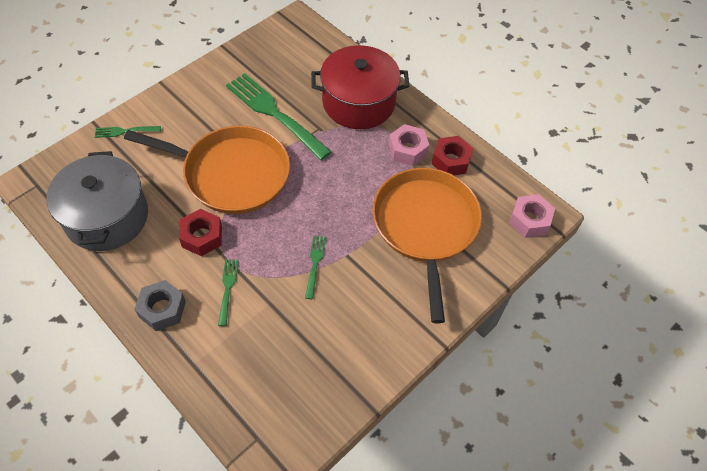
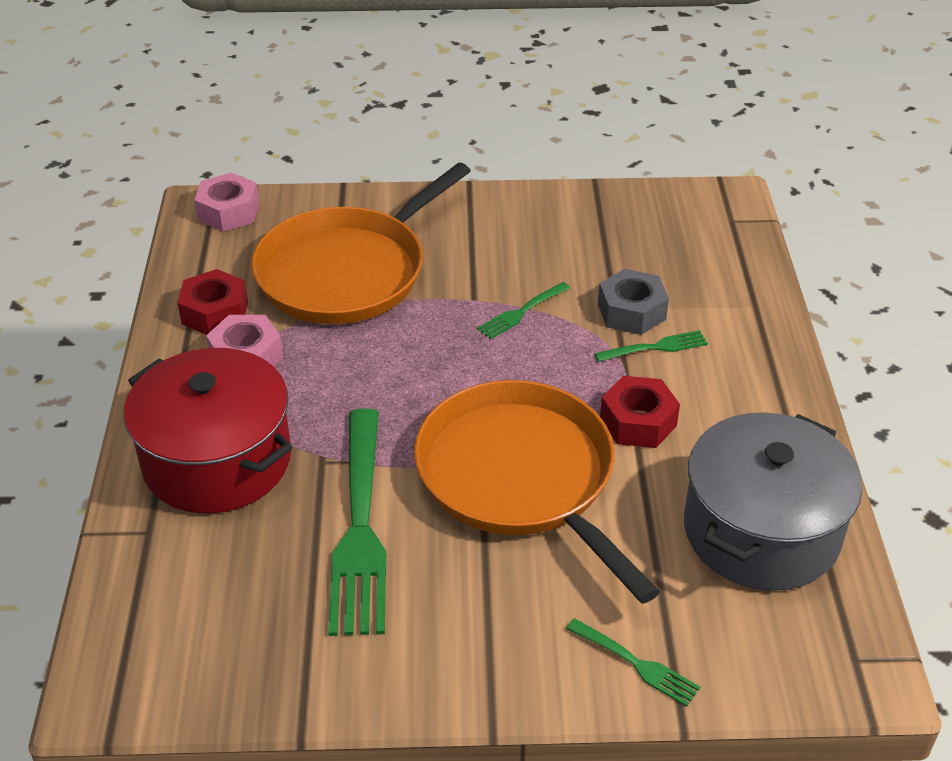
camera: 135 degrees left, 15 degrees down
grey nut [134,280,186,331] -> grey nut moved to [598,269,669,335]
green fork [218,259,239,326] -> green fork turned 150 degrees counterclockwise [594,330,708,362]

